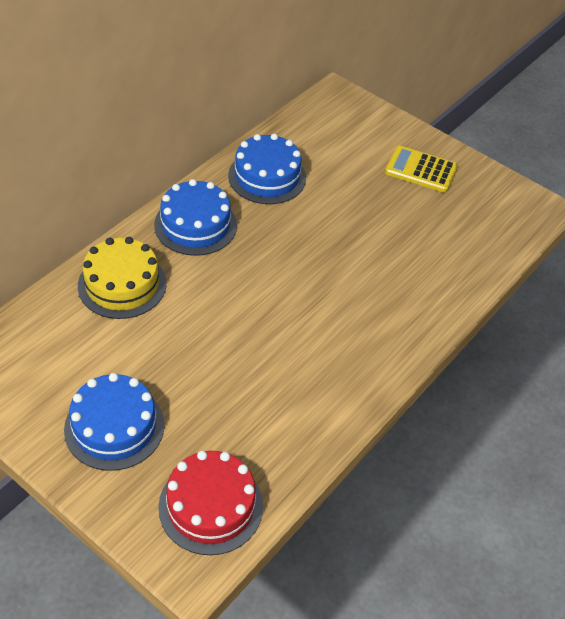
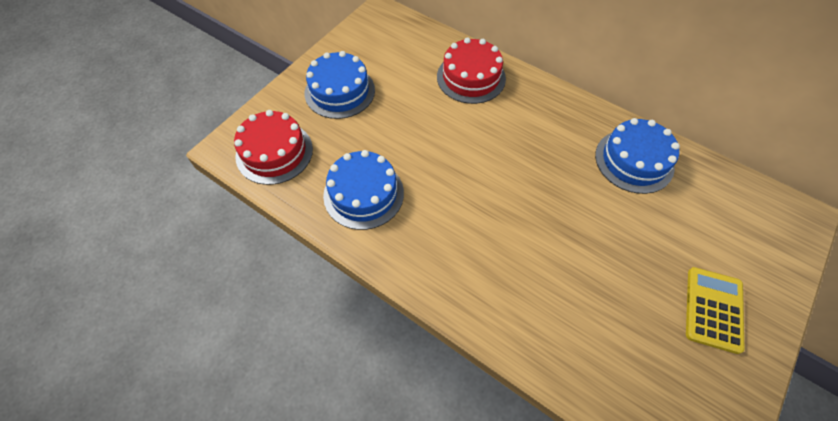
camera: 90 degrees right, 10 degrees up
yellow cake [78,237,166,319] -> red cake [437,37,506,104]
blue cake [154,179,237,256] -> blue cake moved to [323,150,404,230]

